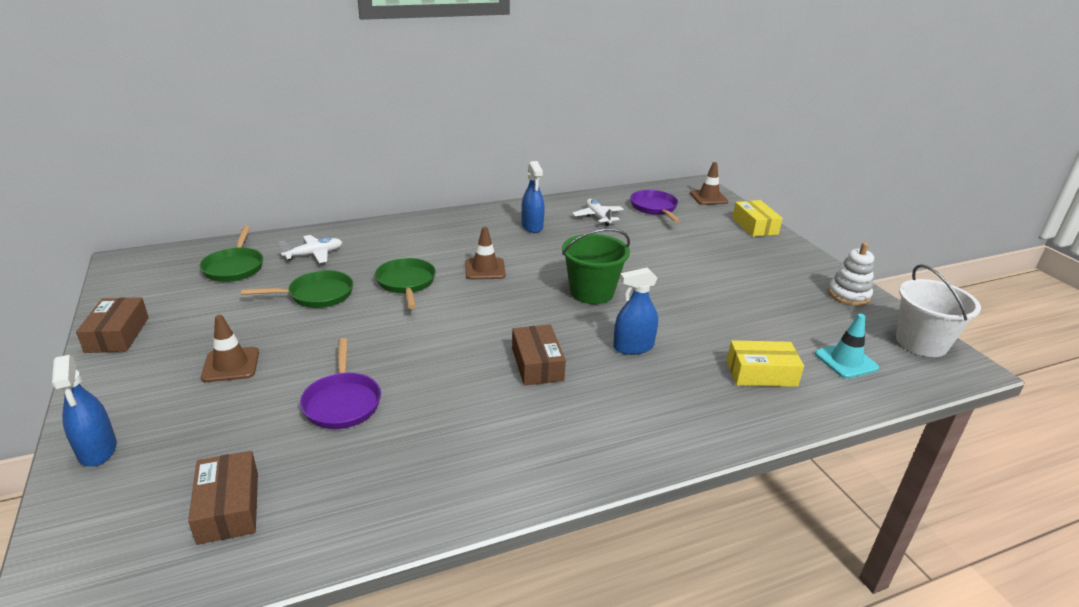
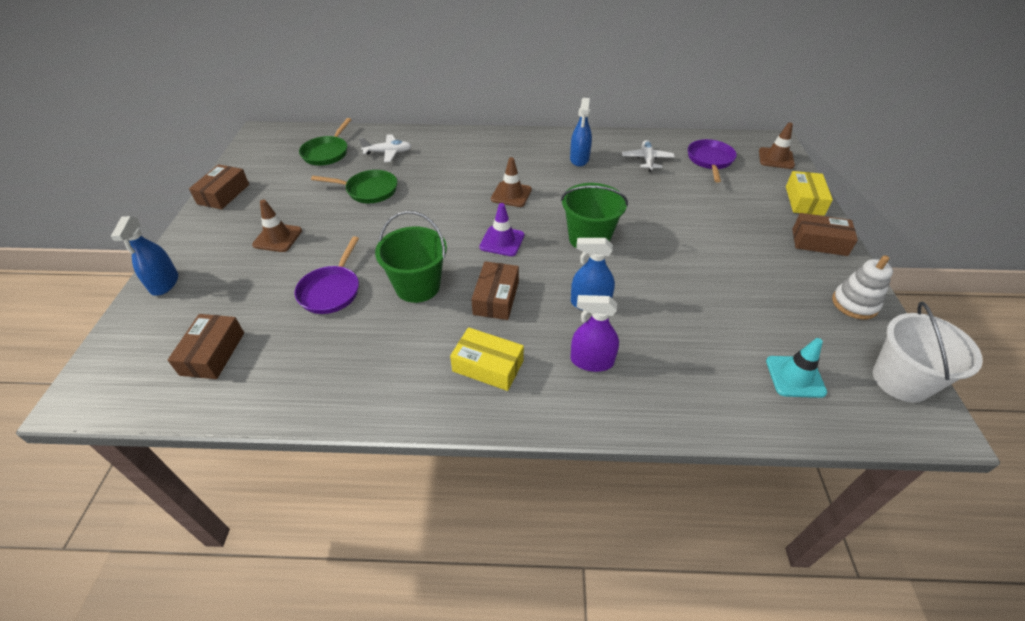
camera: 25 degrees right, 15 degrees up
green pan [375,258,436,309] -> none
yellow box [727,340,804,387] -> yellow box moved to [450,327,524,391]
none -> green bucket [375,211,447,303]
none -> purple traffic cone [480,203,524,256]
none -> purple spray bottle [570,295,619,372]
none -> brown box [792,213,858,256]

